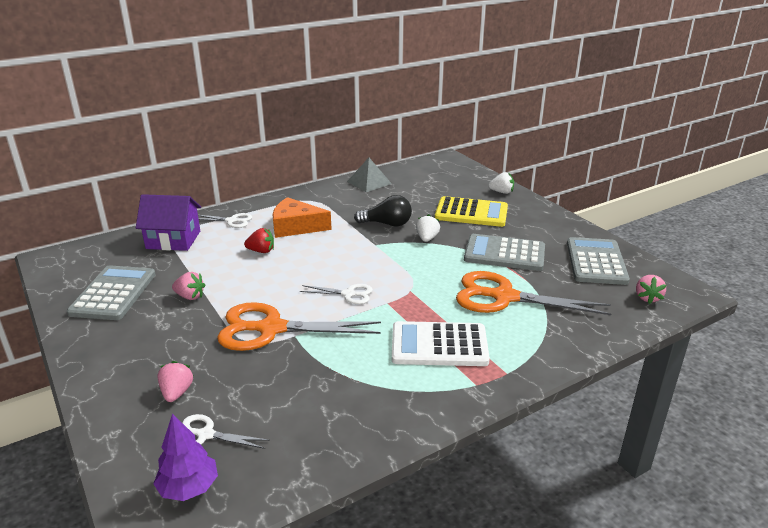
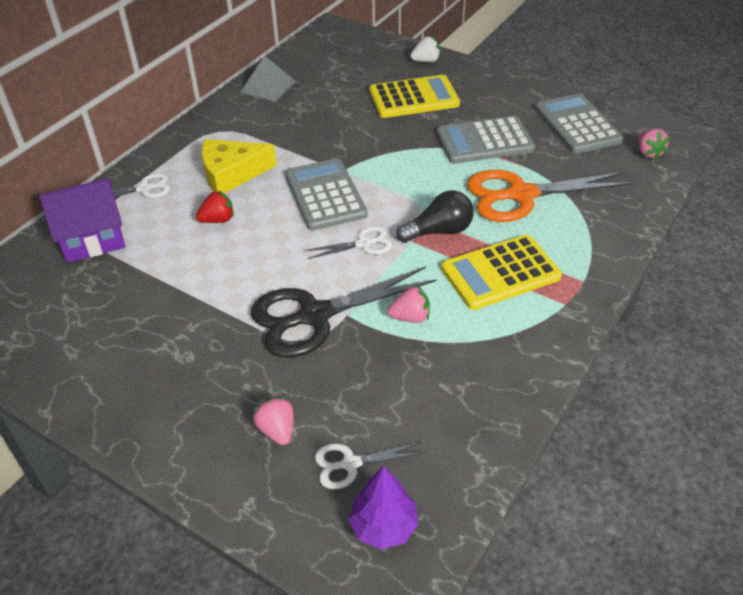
camera: 25 degrees left, 15 degrees up
grey calculator [67,265,156,320] -> grey calculator moved to [285,158,368,231]
pink strawberry [172,272,205,300] -> pink strawberry moved to [387,286,430,323]
orange scissors [217,302,381,351] -> black scissors [251,266,437,358]
orange cheese [273,197,332,238] -> yellow cheese [201,139,277,193]
black light bulb [354,195,412,227] -> black light bulb moved to [396,190,474,243]
white calculator [392,321,490,366] -> yellow calculator [441,235,562,310]
white strawberry [416,214,440,242] -> none

